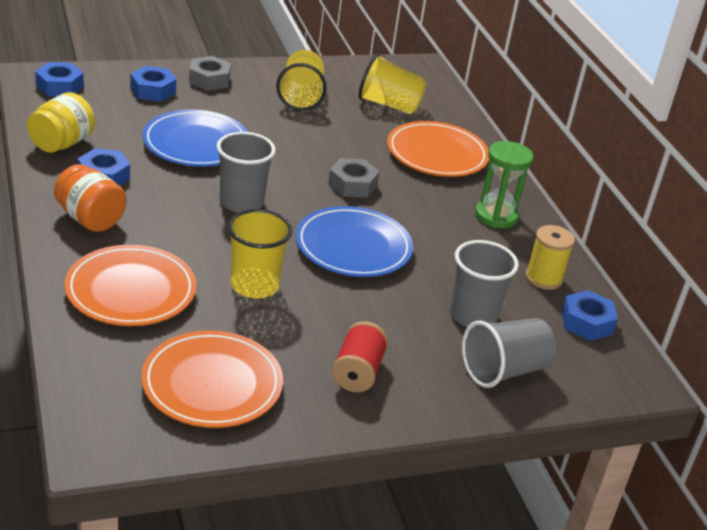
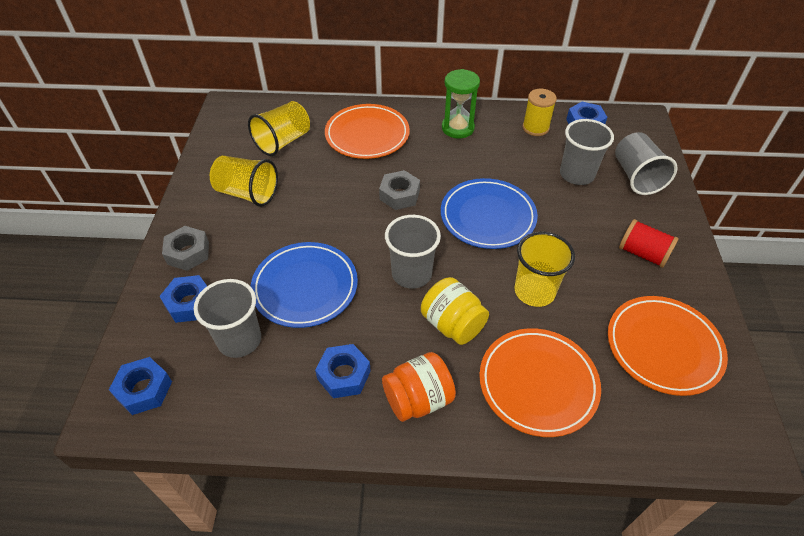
camera: 65 degrees left, 15 degrees up
yellow jar [27,92,95,153] -> yellow jar moved to [421,277,489,345]
none -> grey cup [194,279,261,358]

